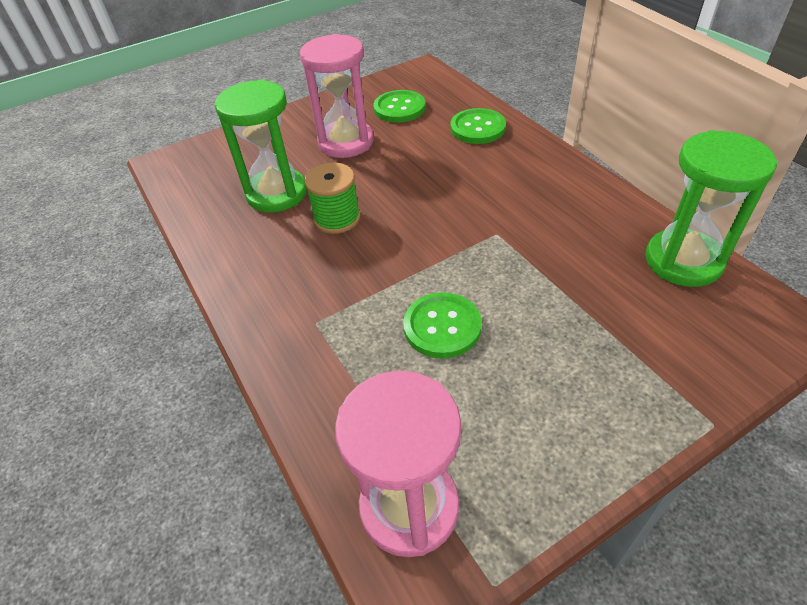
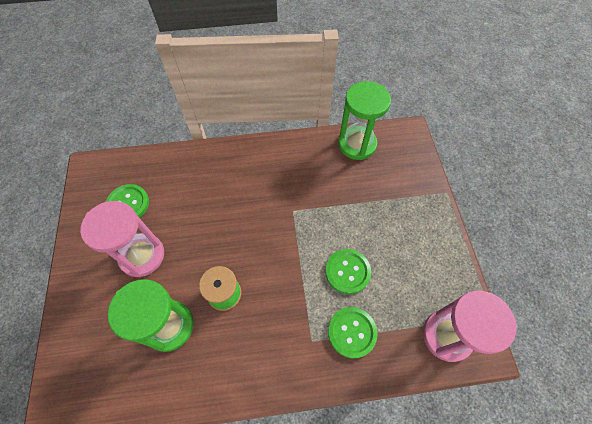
camera: 70 degrees left, 15 degrees up
green button [450,108,506,144] -> green button moved to [328,307,377,358]

